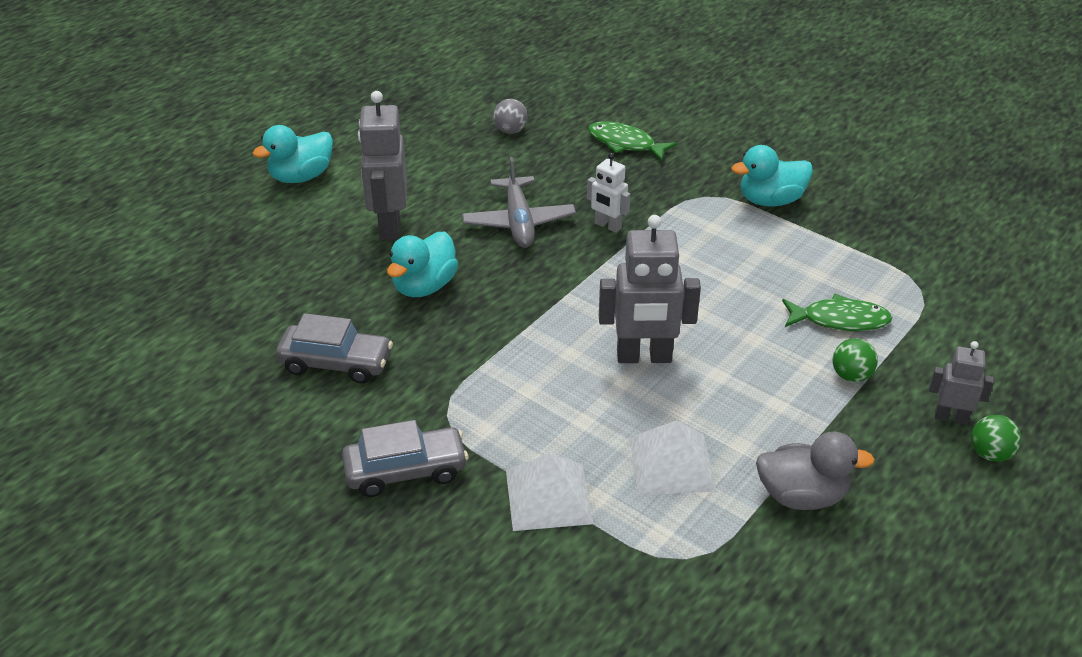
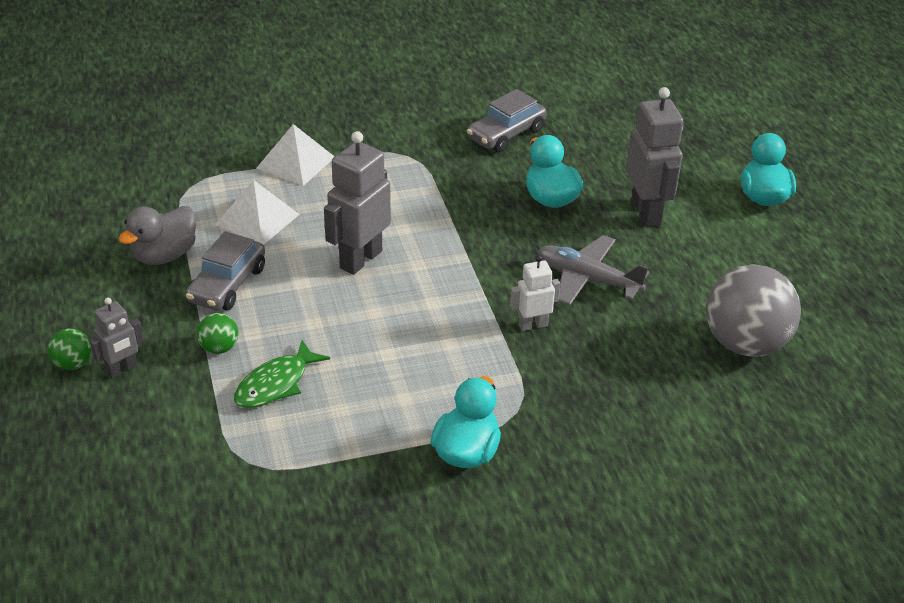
camera: 125 degrees right, 0 degrees up
grey car [342,420,468,497] -> grey car moved to [186,231,265,310]
grey robot [358,91,407,241] -> grey robot turned 45 degrees clockwise [626,87,684,227]
grey ball [493,99,528,134] -> grey ball [706,264,801,357], size x2.25
green fish [588,121,677,161] -> none

